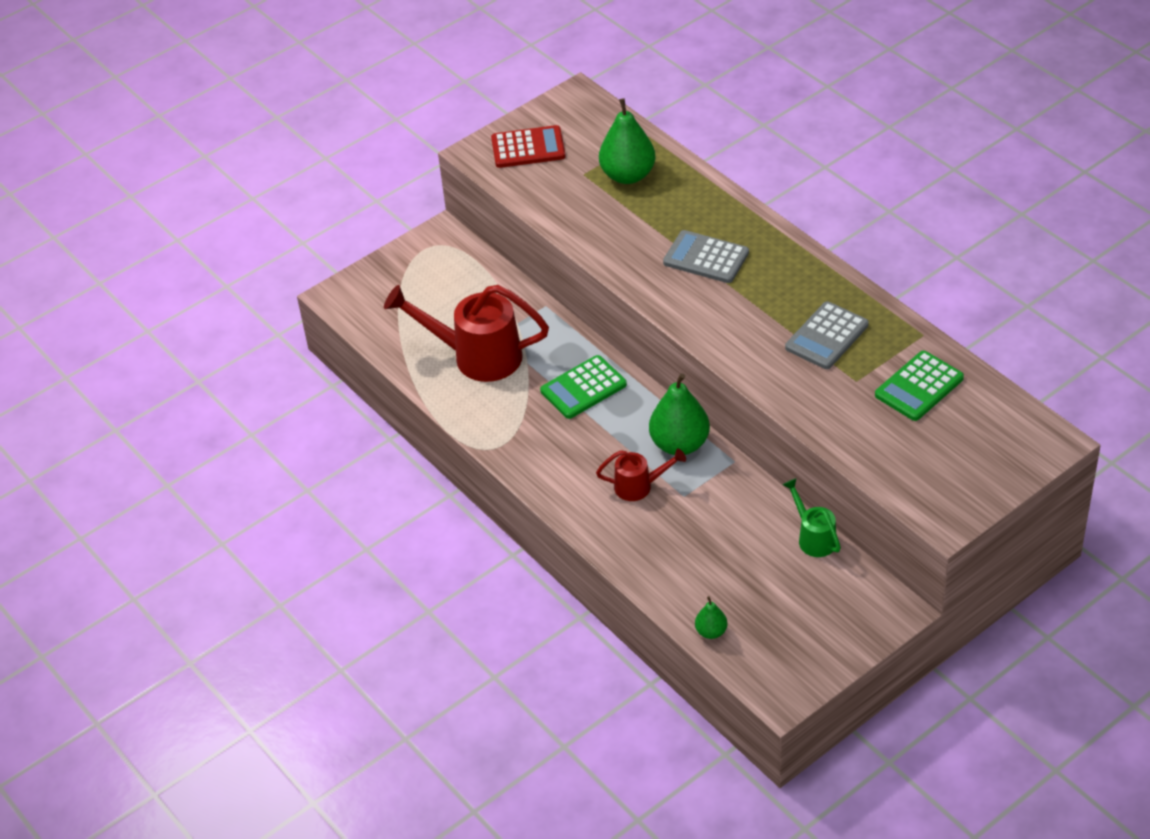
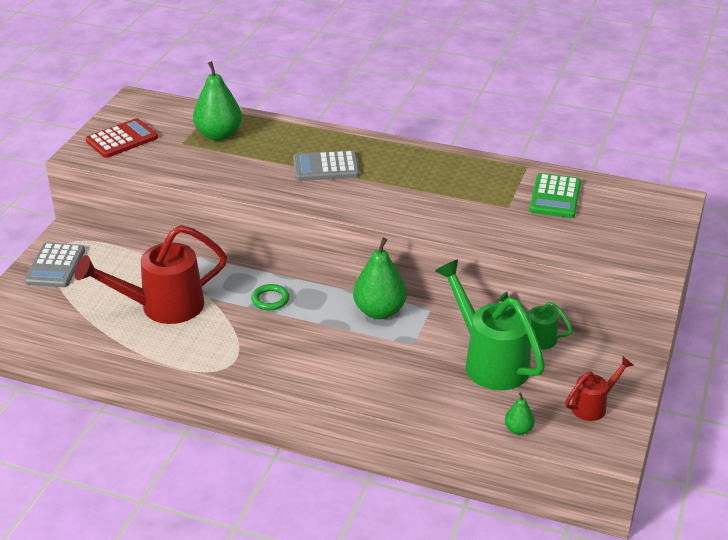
camera: 35 degrees left, 10 degrees down
green calculator [540,355,627,419] -> green ring [251,284,289,310]
red watering can [596,449,686,501] -> red watering can moved to [565,357,634,421]
grey calculator [785,302,869,369] -> grey calculator moved to [24,243,85,287]
none -> green watering can [435,259,545,390]

